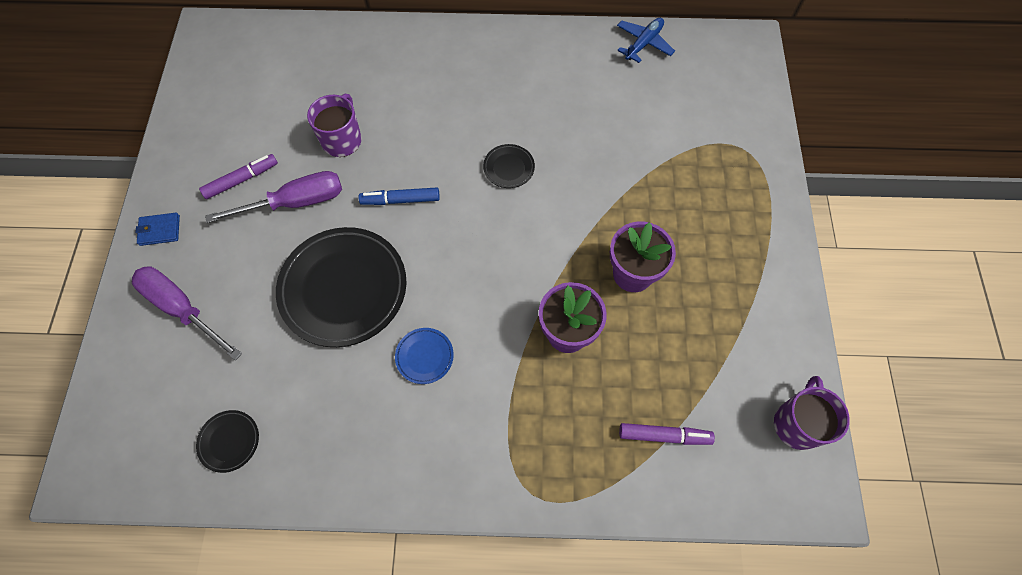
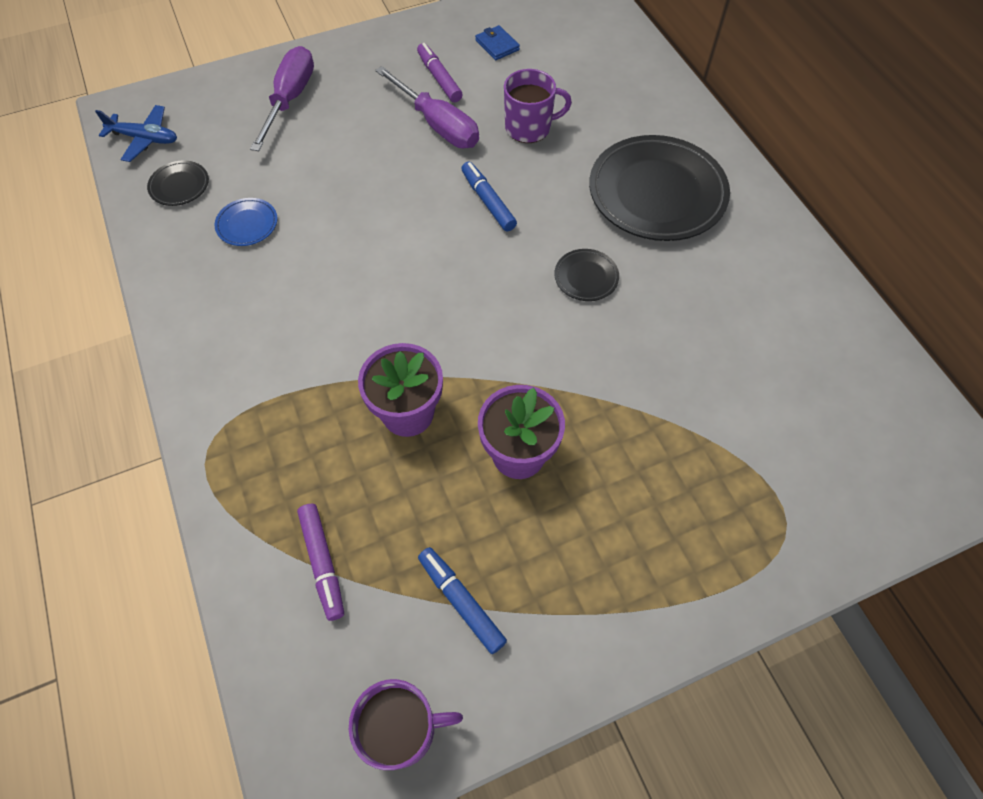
camera: 65 degrees right, 5 degrees down
blue wallet [135,213,180,246] -> blue wallet moved to [475,25,520,60]
purple marker [199,154,278,199] -> purple marker turned 150 degrees counterclockwise [417,43,463,102]
black plate [276,227,406,347] -> black plate moved to [589,135,730,241]
blue plate [395,328,454,384] -> blue plate moved to [215,198,278,246]
blue plane [617,18,675,63] -> blue plane moved to [95,105,177,162]
none -> blue marker [418,547,507,654]

